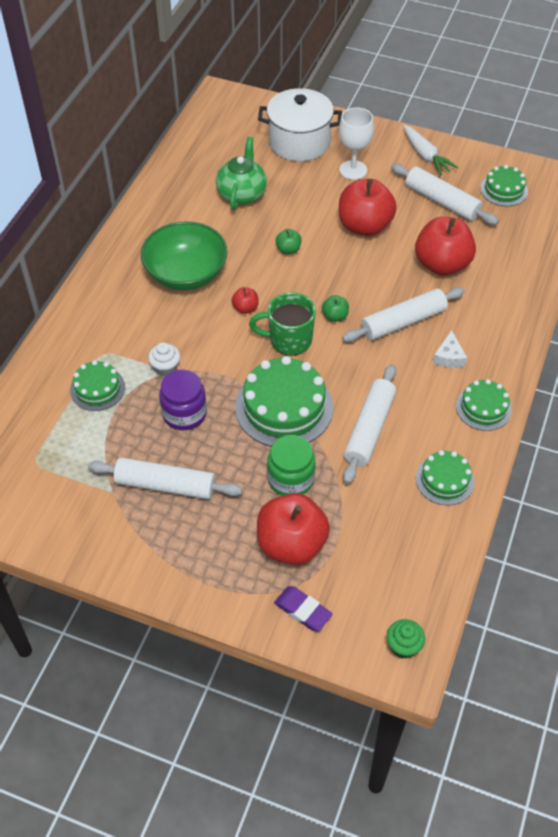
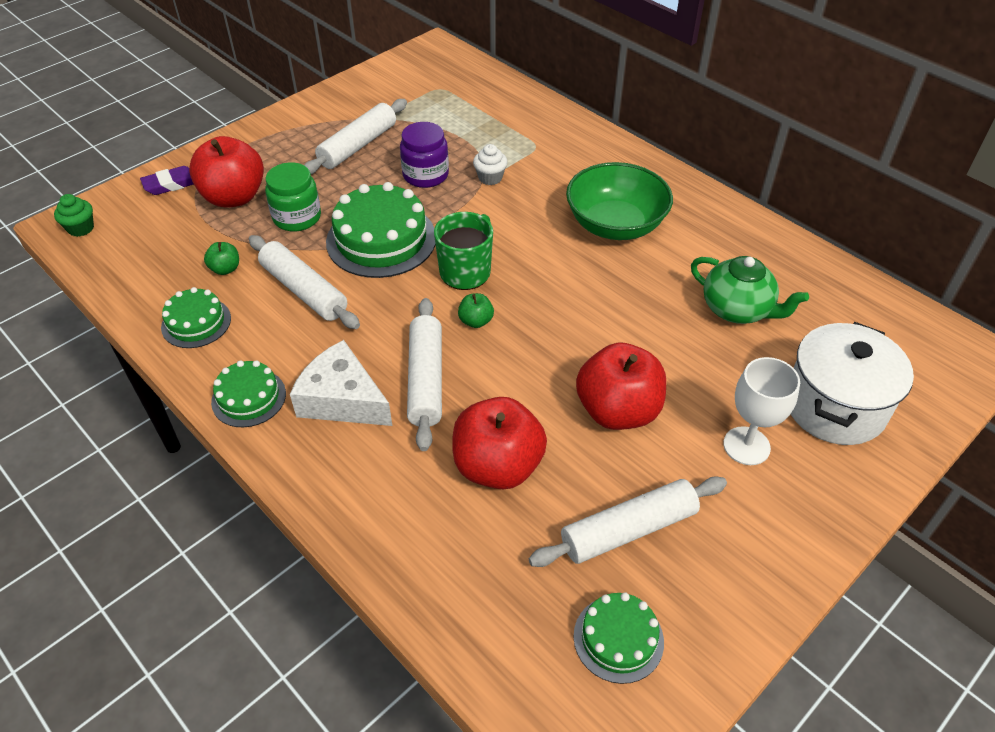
camera: 115 degrees right, 5 degrees down
green cake [70,360,125,411] -> none
red apple [231,287,259,314] -> none
green apple [276,229,302,254] -> green apple moved to [204,242,239,275]
white carrot [404,125,458,175] -> none
white cheese [433,330,467,368] -> white cheese [290,340,392,426], size x1.87

